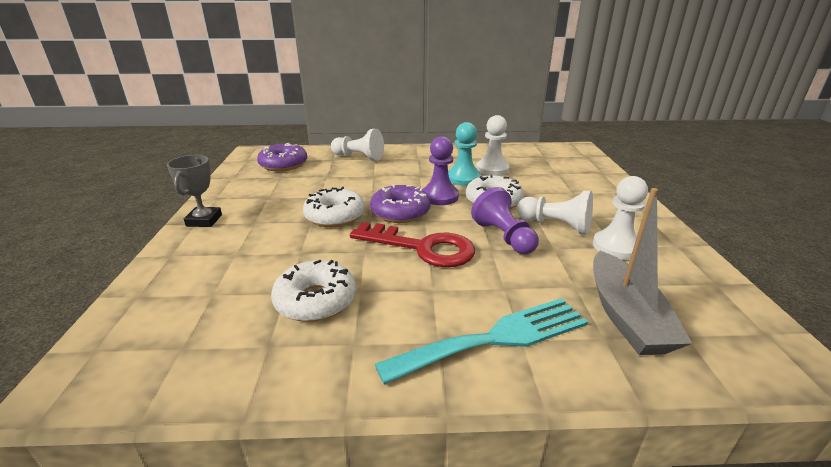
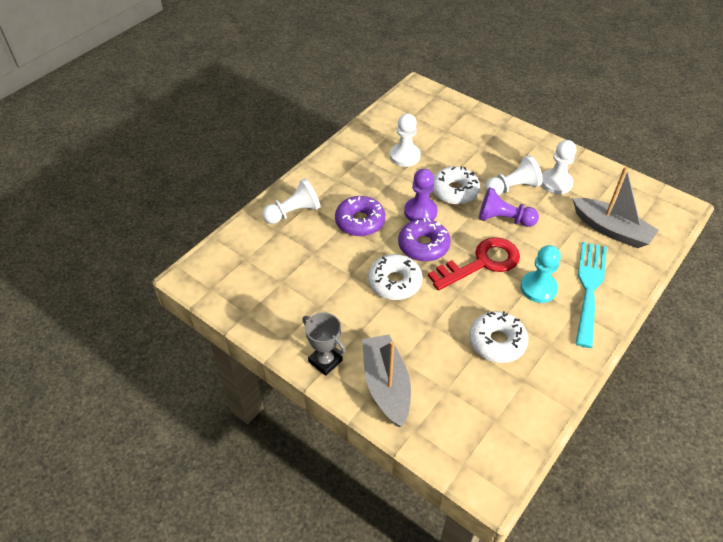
camera: 50 degrees left, 20 degrees up
purple donut [257,143,307,171] -> purple donut moved to [335,196,385,236]
turquoise pawn [448,122,481,186] -> turquoise pawn moved to [520,245,561,303]
none -> grey boat [362,334,411,427]

